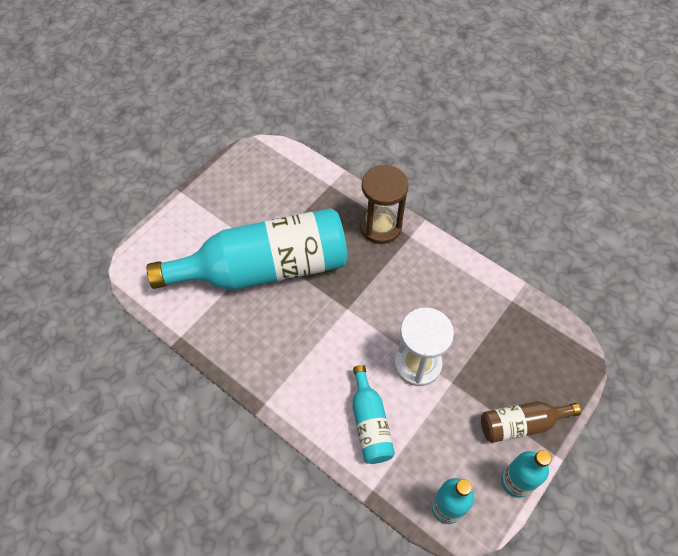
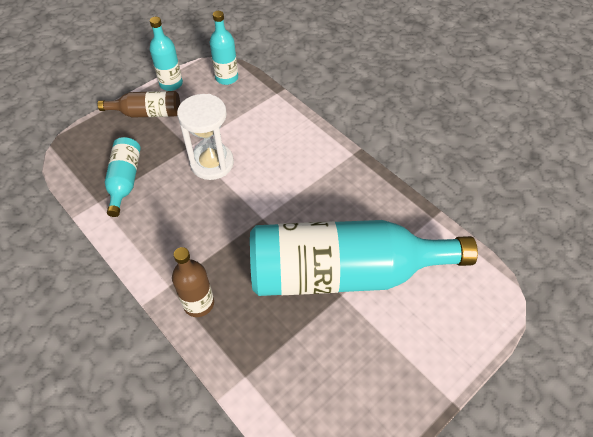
camera: 170 degrees left, 5 degrees down
turquoise bottle [352,365,395,464] -> turquoise bottle moved to [105,137,141,217]
brown hourglass [360,165,408,244] -> brown bottle [172,247,214,317]

